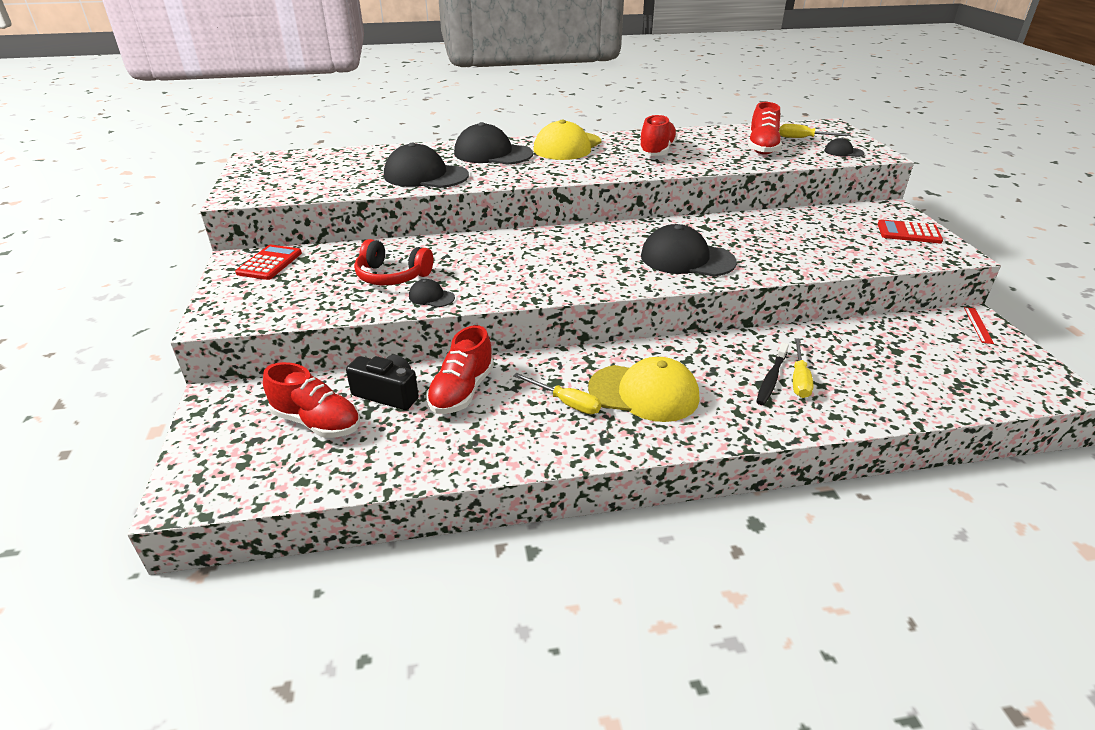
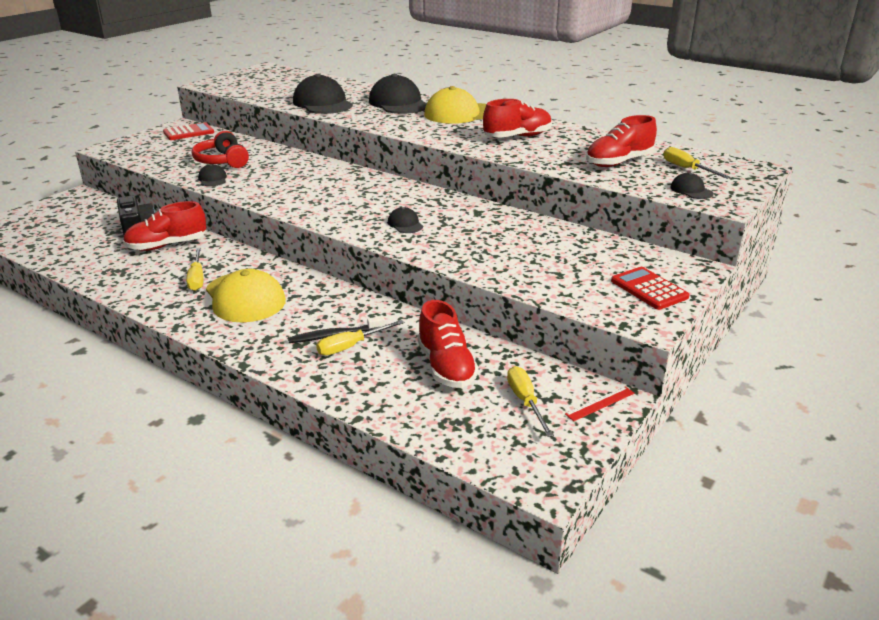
camera: 45 degrees right, 5 degrees down
red shoe [263,362,360,438] -> red shoe moved to [417,300,479,388]
black cap [641,224,737,276] -> black cap [388,207,423,233], size x0.47
none -> yellow screwdriver [507,366,554,437]

